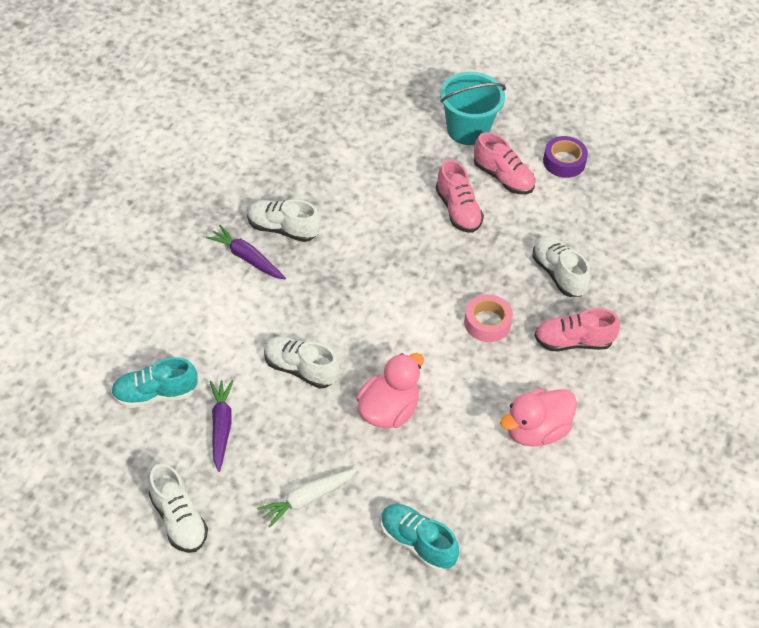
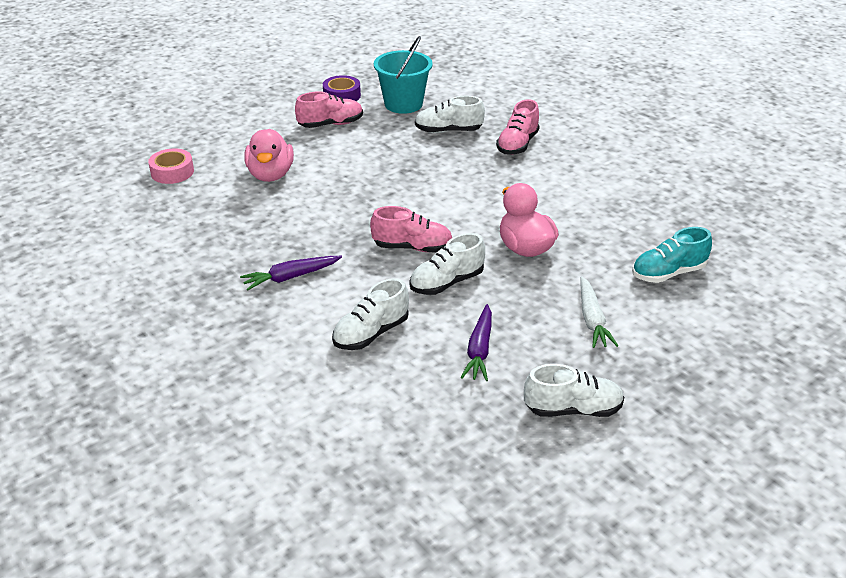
camera: 60 degrees left, 15 degrees down
turquoise shoe [111,357,198,408] -> none
purple carrot [210,380,233,472] -> purple carrot turned 105 degrees counterclockwise [461,304,492,381]
white shoe [247,199,321,242] -> white shoe moved to [332,278,409,350]
pink shoe [436,160,484,233] -> pink shoe moved to [370,206,452,253]
turquoise bucket [440,72,506,145] -> turquoise bucket moved to [374,36,433,114]
pink tape [464,294,513,342] -> pink tape moved to [148,148,194,184]
pink duck [500,389,577,447] -> pink duck moved to [244,129,294,182]

